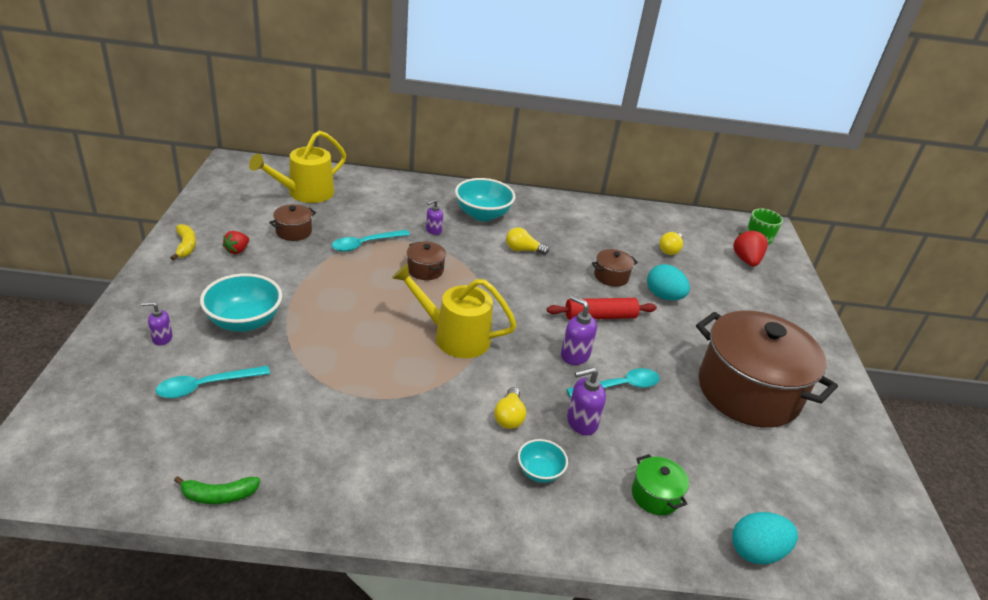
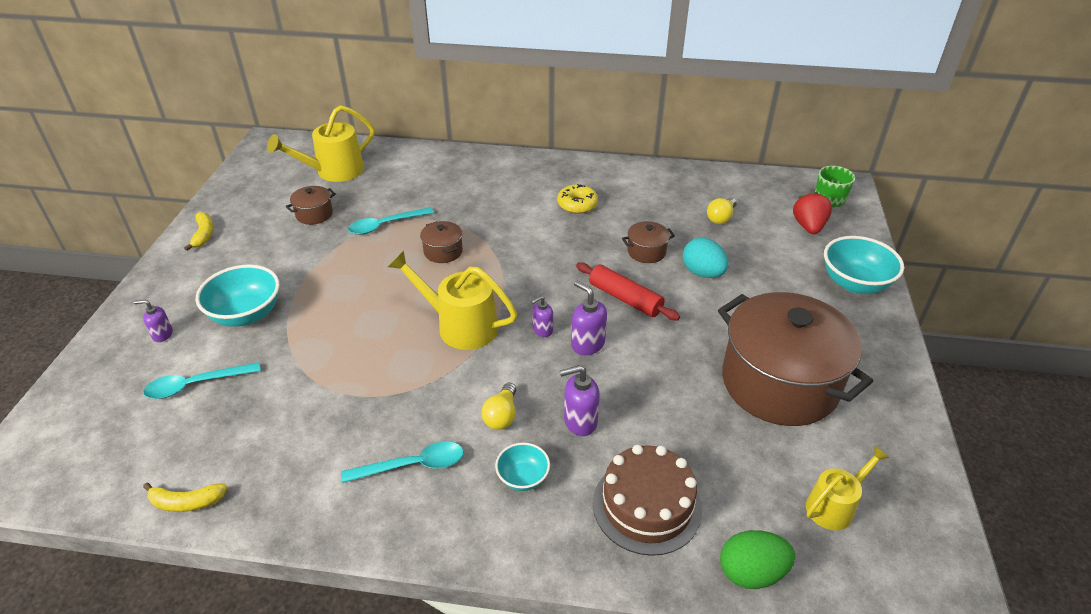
camera: 10 degrees right, 5 degrees up
green banana [174,476,260,504] -> yellow banana [143,483,228,512]
red strawberry [223,231,249,254] -> none
purple soap dispenser [426,199,443,235] -> purple soap dispenser moved to [531,296,553,337]
turquoise bowl [455,178,515,221] -> turquoise bowl moved to [824,236,904,294]
yellow light bulb [506,227,549,255] -> none
red rolling pin [547,298,657,320] -> red rolling pin turned 45 degrees clockwise [576,262,680,320]
turquoise spoon [566,368,660,397] -> turquoise spoon moved to [341,441,464,483]
green pot [632,454,689,515] -> brown cake [593,445,702,556]
turquoise egg [732,512,798,564] -> green egg [720,530,795,589]
none -> yellow donut [557,184,598,214]
none -> yellow watering can [806,446,890,530]

